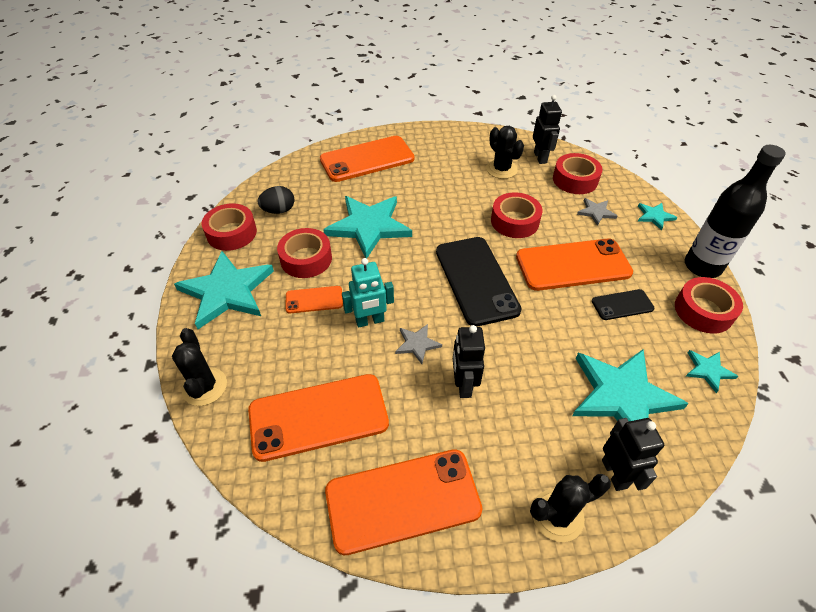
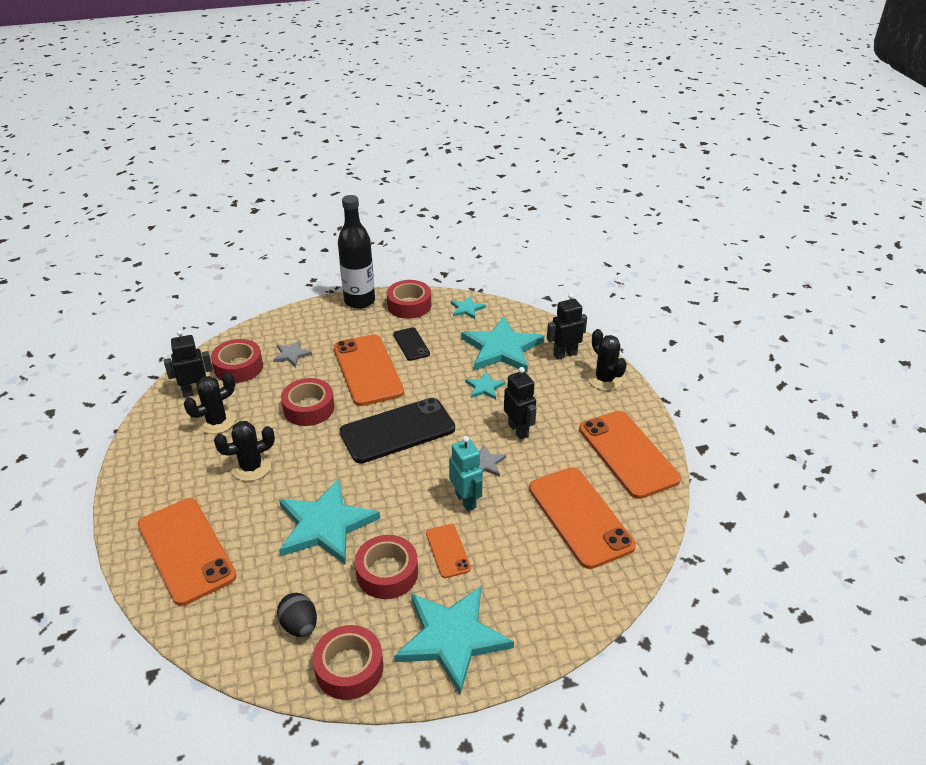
camera: 100 degrees left, 10 degrees down
black cactus [172,328,227,406] -> black cactus moved to [214,421,275,481]
black robot [453,325,485,398] -> black robot turned 105 degrees counterclockwise [504,367,536,440]
turquoise star [638,203,677,230] -> turquoise star moved to [465,371,505,400]

